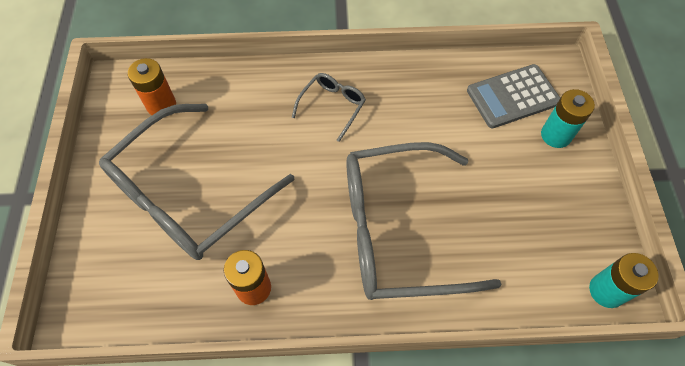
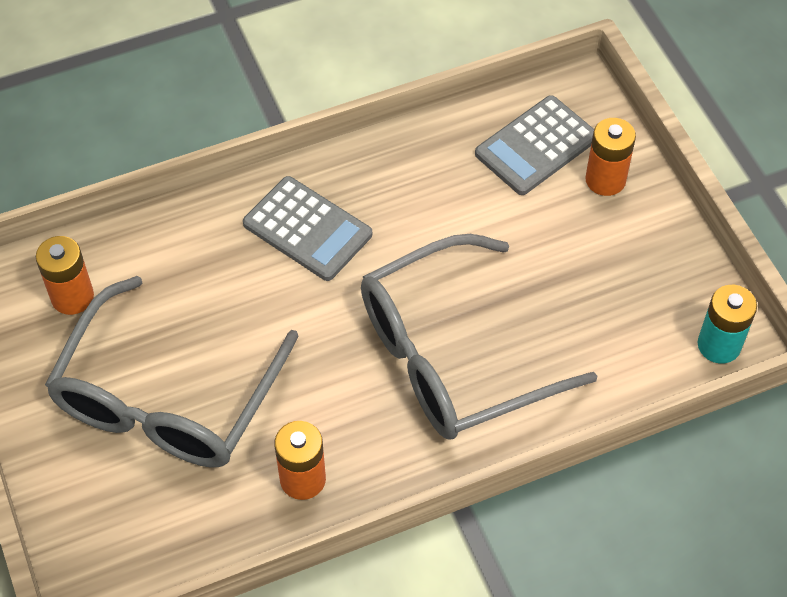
camera: 20 degrees left, 5 degrees down
grey glasses [292,73,366,142] -> grey calculator [243,176,372,281]
turquoise battery [541,89,595,148] -> orange battery [585,118,636,196]

